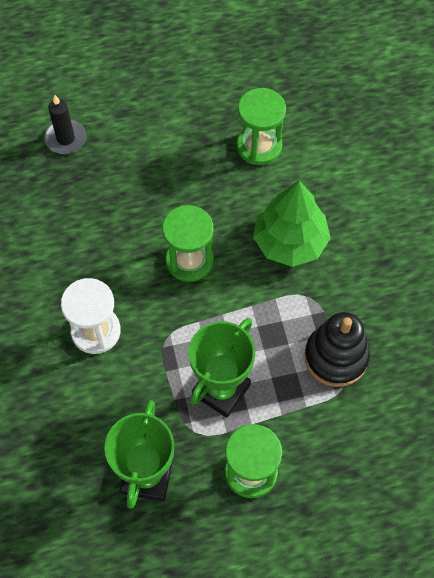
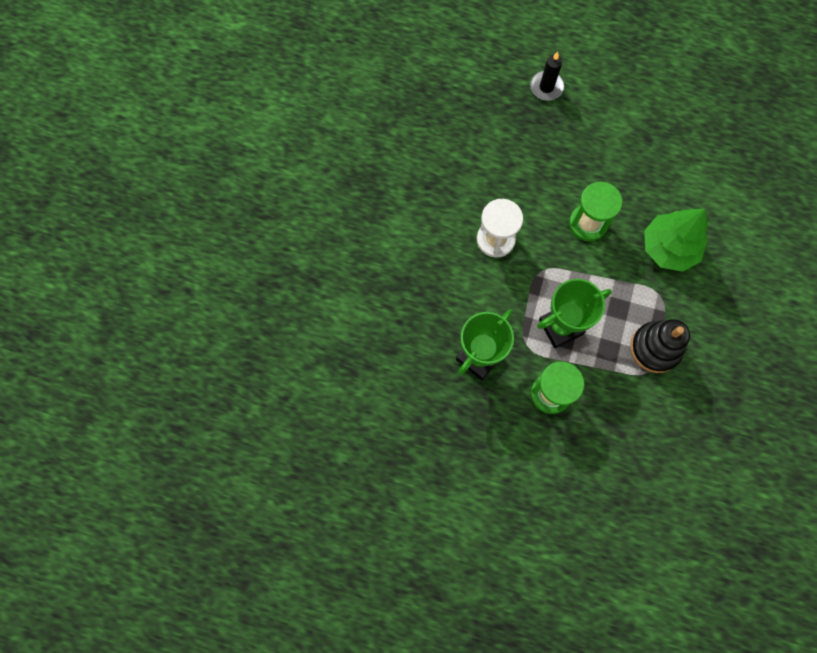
camera: 30 degrees right, 10 degrees up
green hourglass [237,88,286,165] -> none

